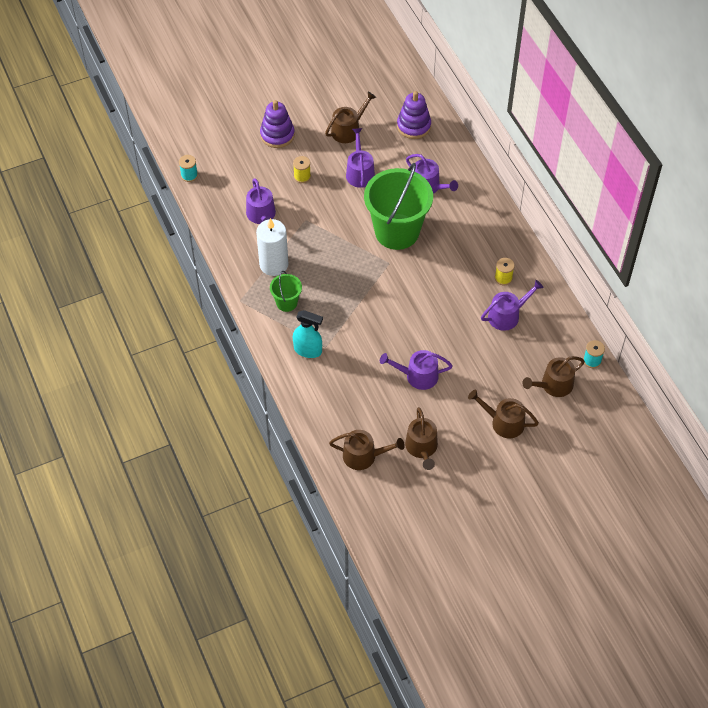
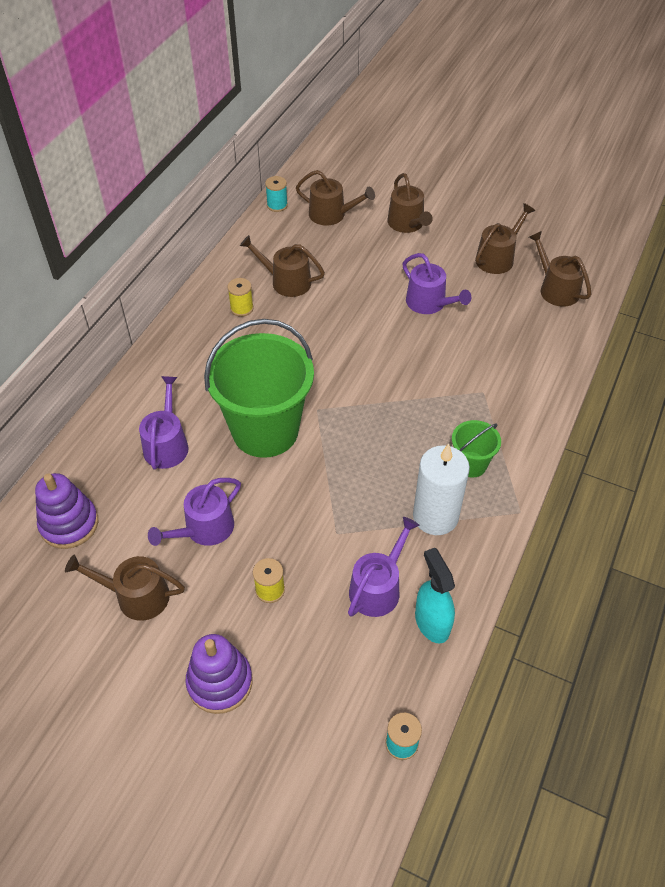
camera: 130 degrees left, 5 degrees down
turquoise spray bottle [293,310,323,358] -> turquoise spray bottle moved to [415,548,455,644]
purple watering can [481,280,544,331] -> brown watering can [240,235,325,297]

